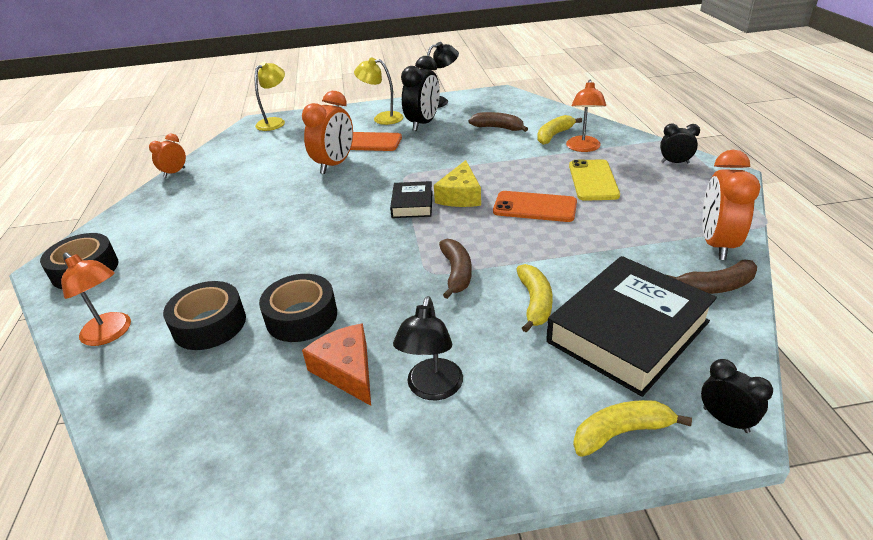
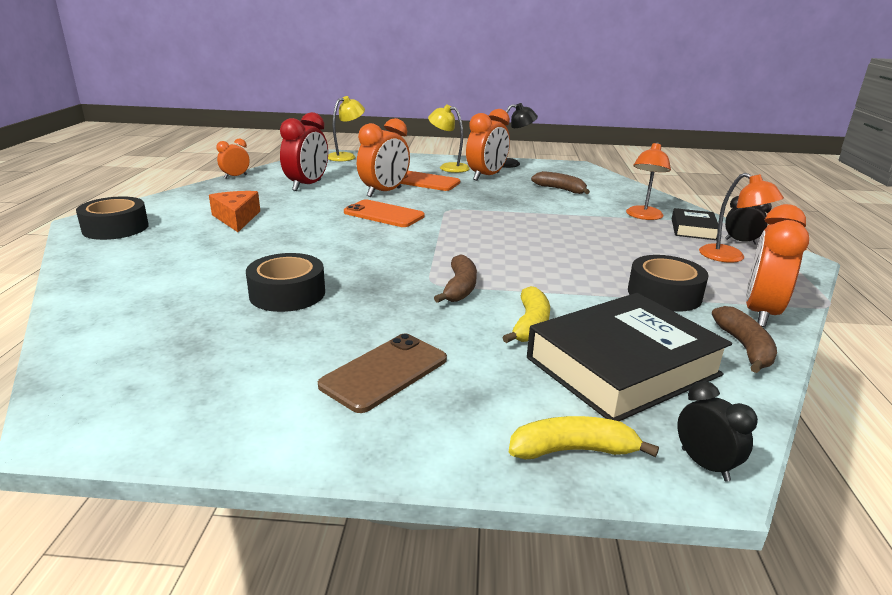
camera: 10 degrees right, 10 degrees down
orange lamp [61,252,131,346] -> orange lamp moved to [699,173,784,263]
black tape [163,281,246,350] -> black tape moved to [628,255,709,312]
orange cheese [302,323,371,406] -> orange cheese moved to [209,191,260,232]
black book [390,181,433,218] -> black book moved to [672,208,718,240]
black lamp [393,296,463,400] -> brown phone [318,333,447,413]
black clock [401,56,440,131] -> orange clock [466,109,510,181]
yellow cheese [434,160,481,207] -> none
orange phone [493,191,577,222] -> orange phone moved to [344,199,425,227]
yellow banana [537,115,582,145] -> none
yellow phone [569,159,620,201] -> none
brown banana [667,259,757,294] -> brown banana turned 90 degrees counterclockwise [712,306,777,373]
none -> red clock [280,112,328,191]

